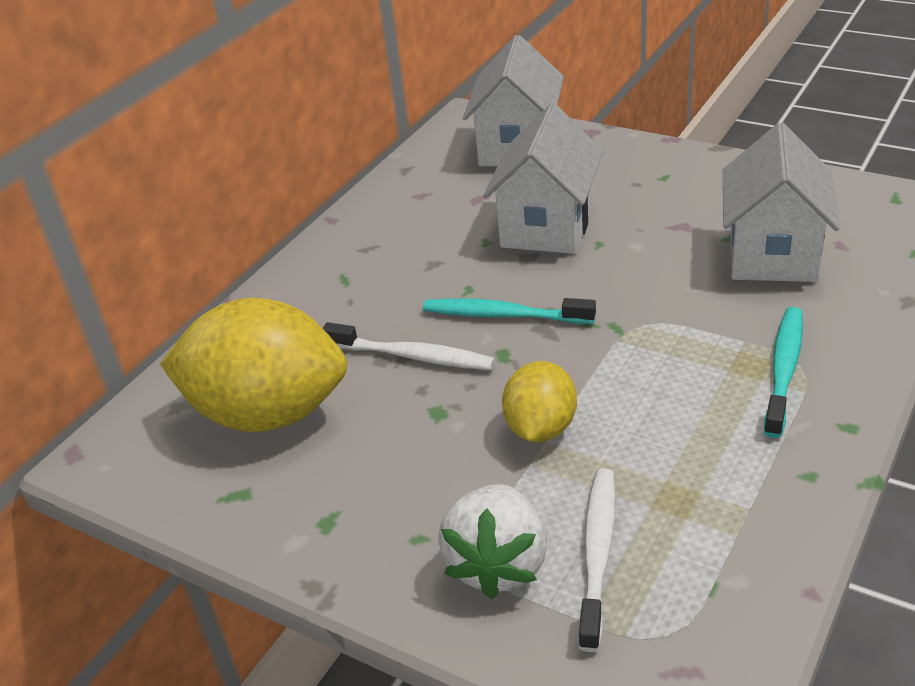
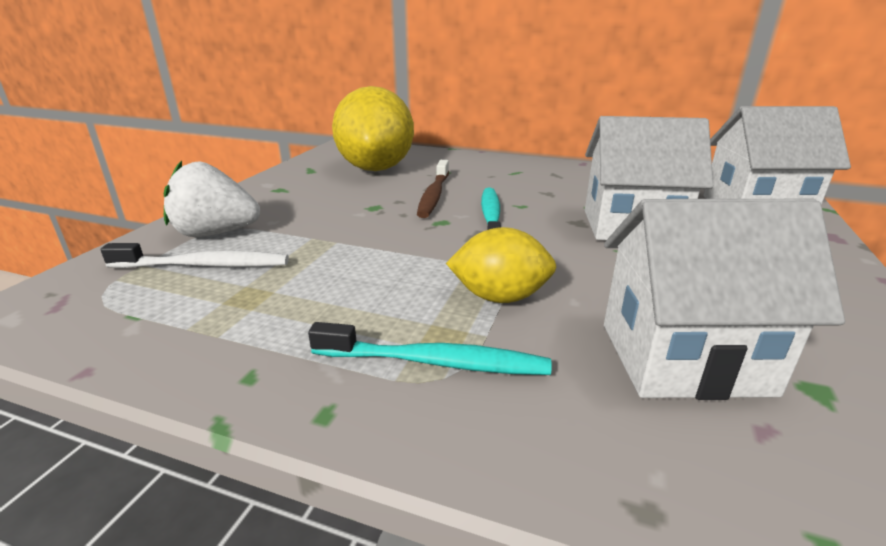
camera: 75 degrees right, 10 degrees down
white toothbrush [323,322,495,370] -> brown toothbrush [417,160,449,218]
yellow lemon [502,361,577,442] -> yellow lemon moved to [446,227,556,303]

